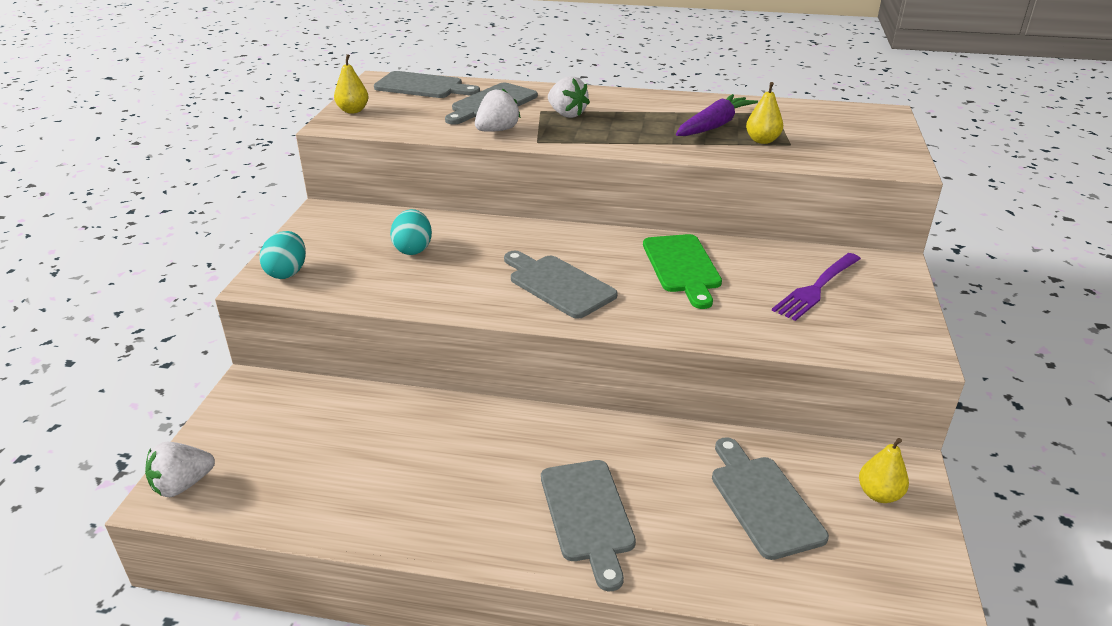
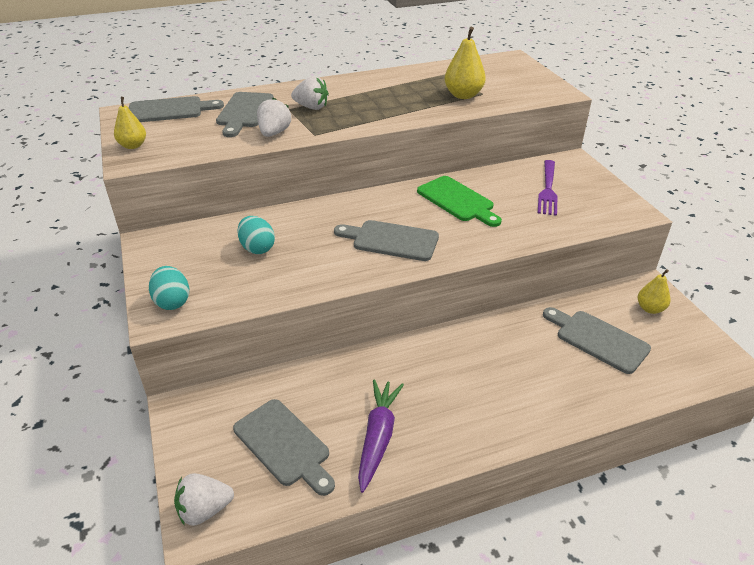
camera: 30 degrees left, 5 degrees up
white strawberry [145,442,215,497] -> white strawberry turned 45 degrees clockwise [174,473,234,526]
grey cutting board [541,460,636,591] -> grey cutting board moved to [233,399,335,496]
purple carrot [676,94,758,136] -> purple carrot moved to [358,379,404,493]
yellow pear [746,82,783,144] -> yellow pear [445,27,486,99], size x1.52

